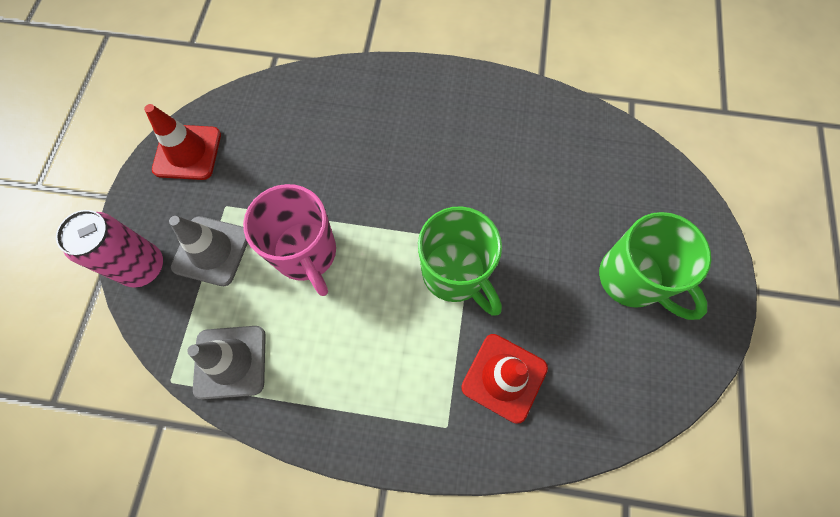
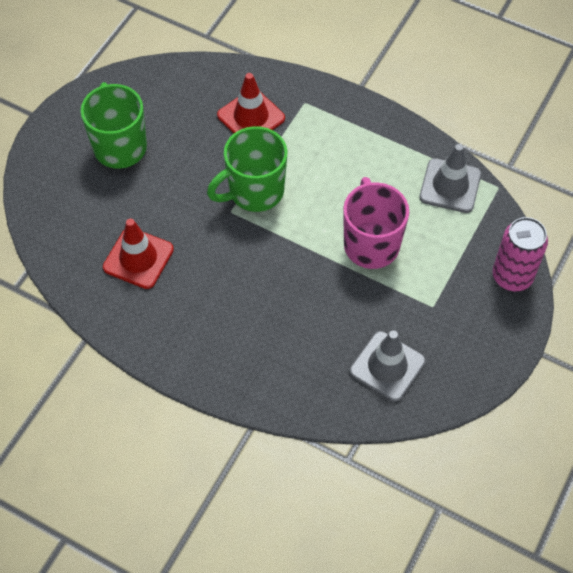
camera: 160 degrees left, 10 degrees down
red traffic cone [144,104,221,180] -> red traffic cone moved to [103,219,174,289]
grey traffic cone [169,216,248,286] -> grey traffic cone moved to [350,330,425,402]
green mug [418,206,502,316] -> green mug turned 105 degrees counterclockwise [207,126,288,212]

